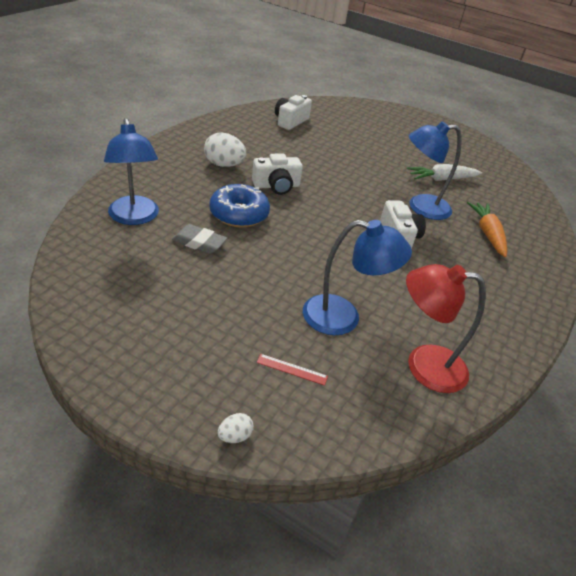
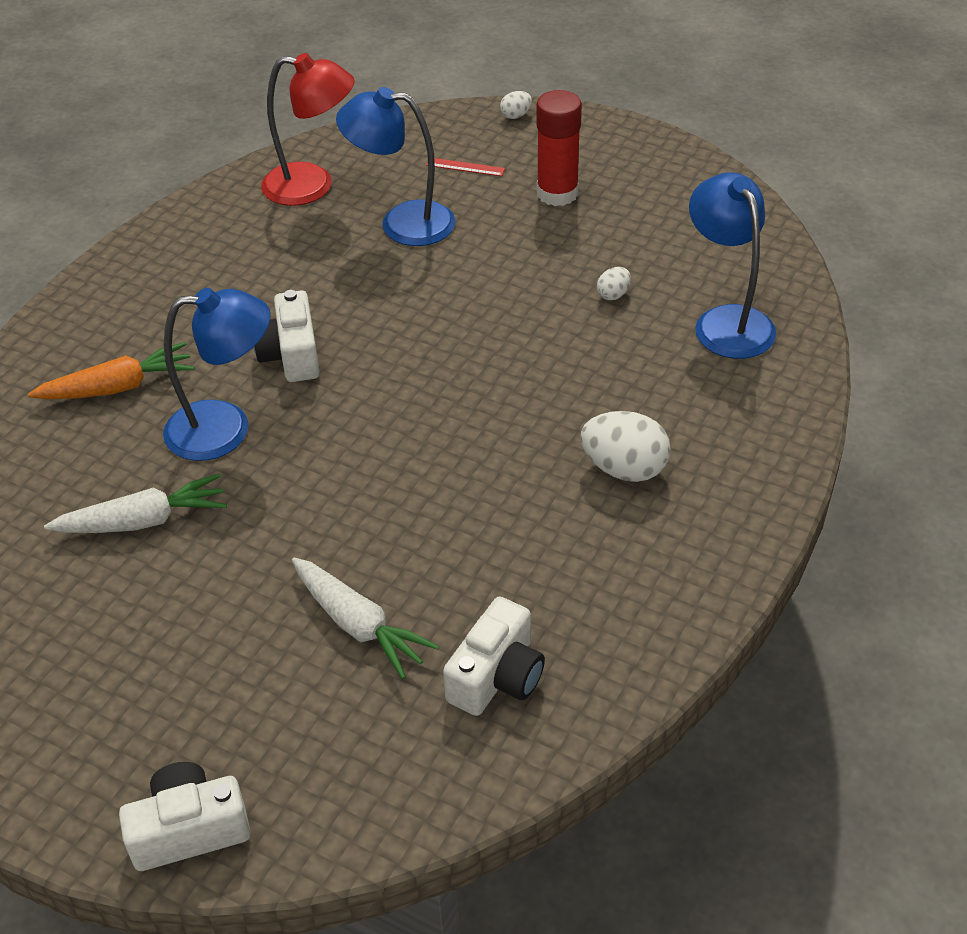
camera: 175 degrees left, 5 degrees up
grey eraser [172,224,227,254] -> white egg [597,267,631,300]
blue donut [209,184,270,227] -> none
white camera [252,153,303,195] -> white camera moved to [119,762,251,871]
orange carrot [467,202,507,257] -> orange carrot turned 105 degrees counterclockwise [28,342,194,399]
none -> white carrot [292,557,439,679]
none -> red glue stick [536,90,582,206]

